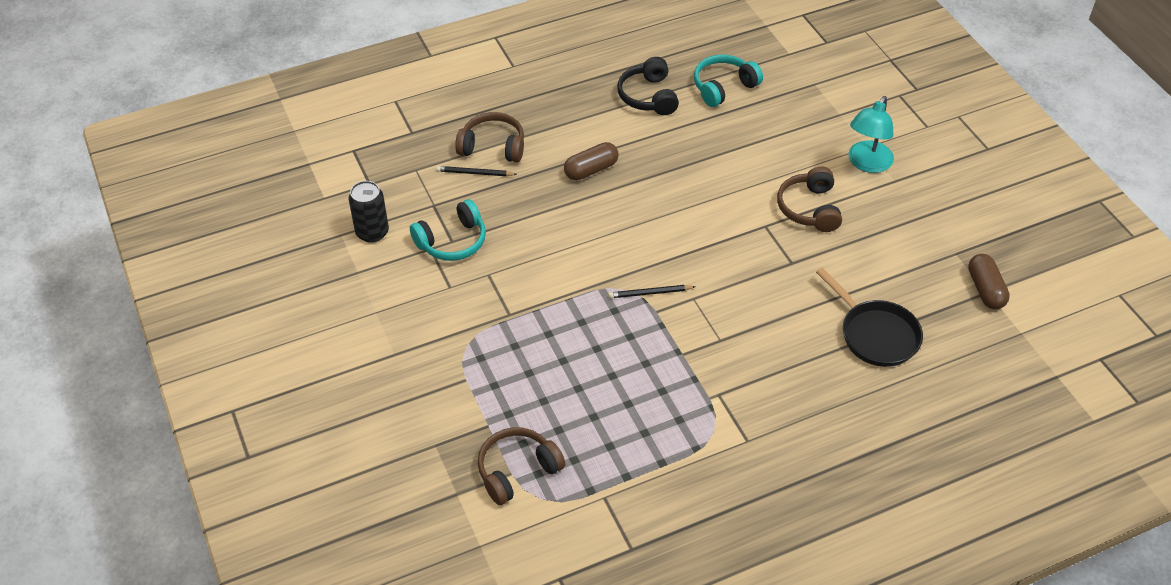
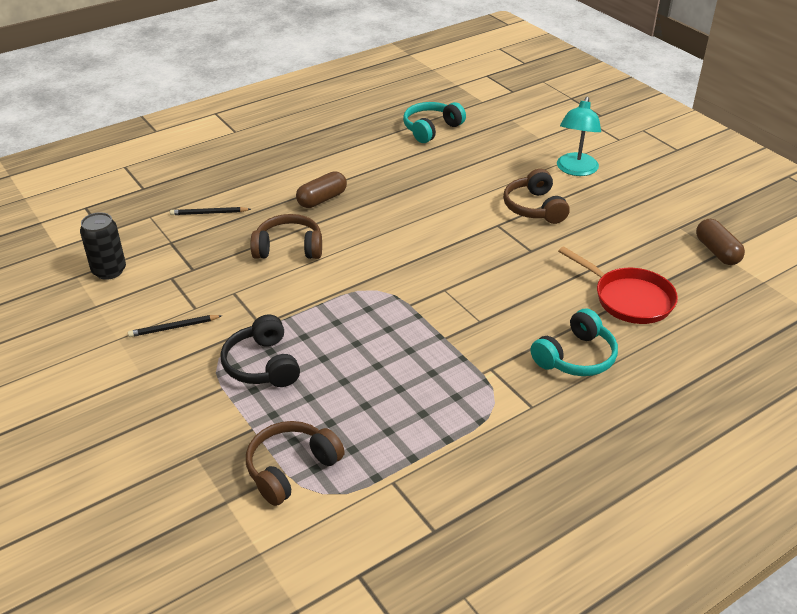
camera: 10 degrees left, 10 degrees down
turquoise headphones [410,199,486,261] -> turquoise headphones moved to [530,308,618,376]
brown headphones [455,112,524,163] -> brown headphones moved to [250,214,322,259]
black pencil [608,285,696,298] -> black pencil moved to [128,315,222,337]
black headphones [617,57,679,115] -> black headphones moved to [221,314,300,387]
black pan [816,267,923,367] -> red pan [558,246,678,324]

